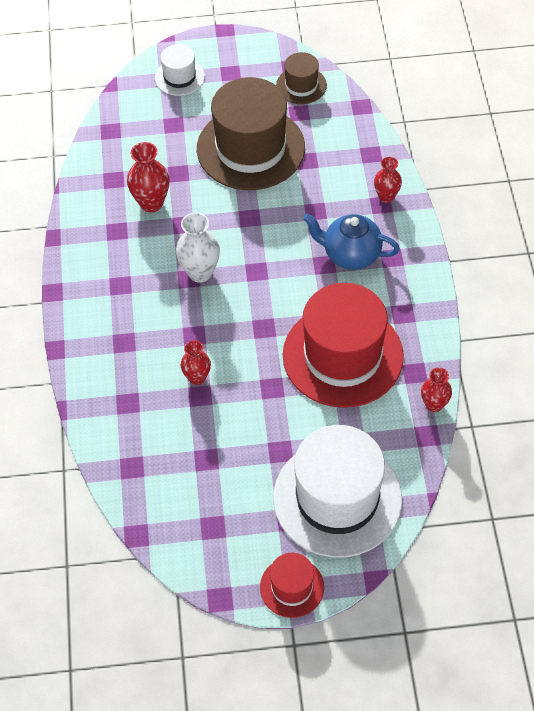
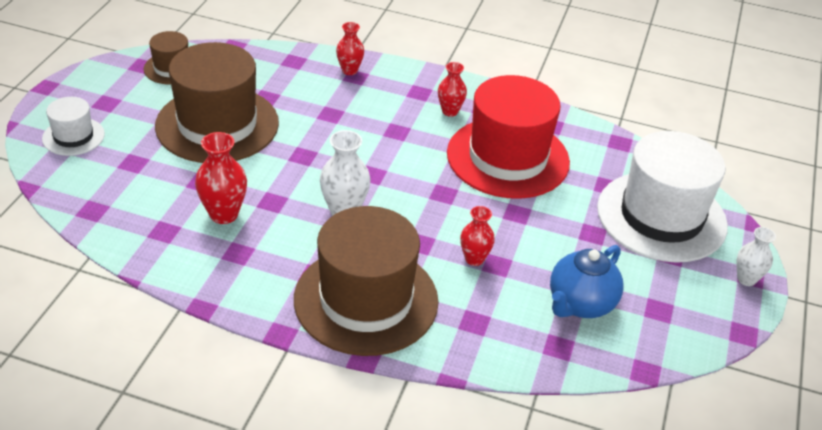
camera: 70 degrees left, 15 degrees down
red hat [260,553,324,618] -> white vase [737,227,776,286]
blue teapot [303,214,400,270] -> blue teapot moved to [550,245,623,318]
red vase [421,368,452,412] -> red vase moved to [438,62,467,117]
none -> brown hat [294,206,439,356]

